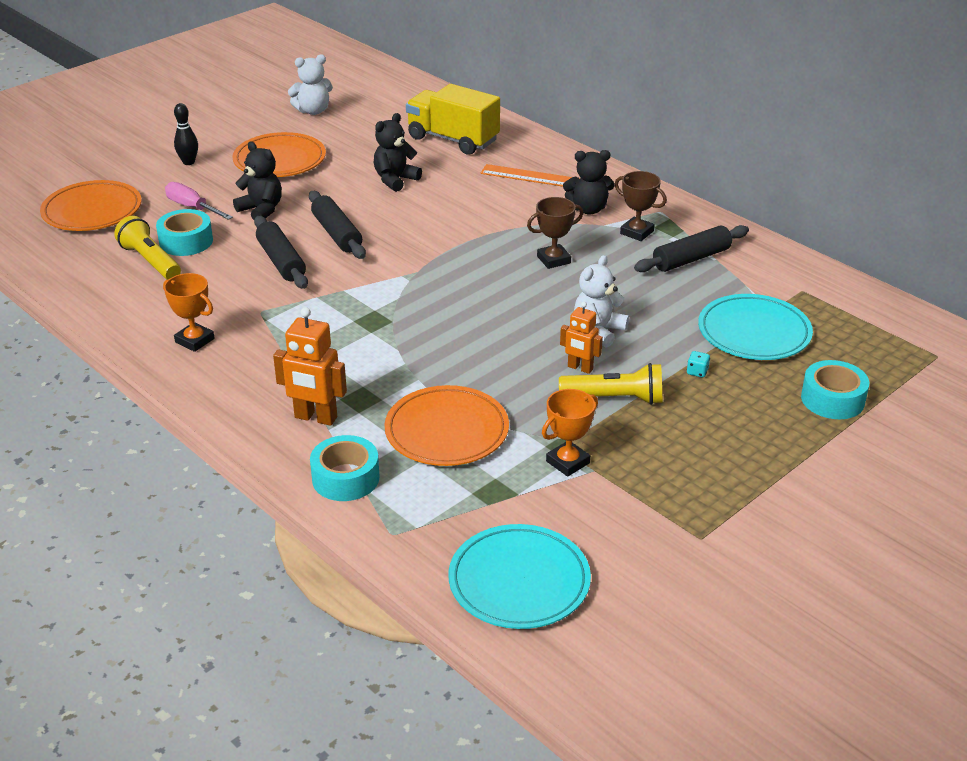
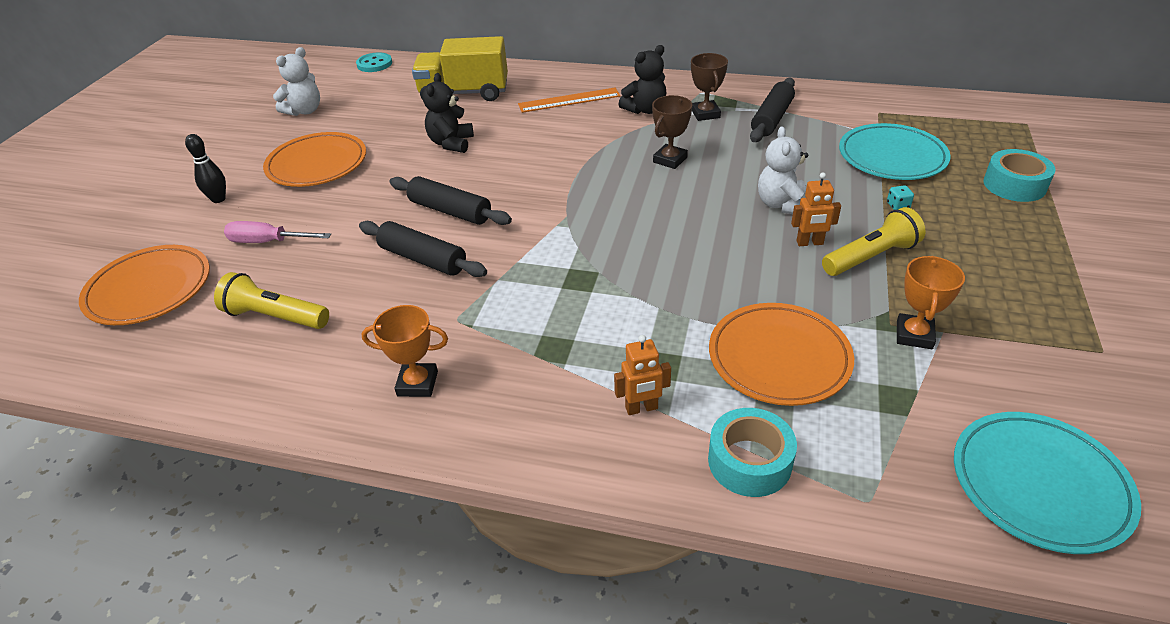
camera: 30 degrees left, 5 degrees up
turquoise tape [156,209,213,256] -> none
black teddy bear [233,142,282,220] -> none
orange robot [273,307,347,426] -> orange robot [614,335,671,415], size x0.63
brown trophy [615,171,667,241] -> brown trophy turned 75 degrees clockwise [691,53,728,121]
none -> turquoise button [356,52,392,72]

